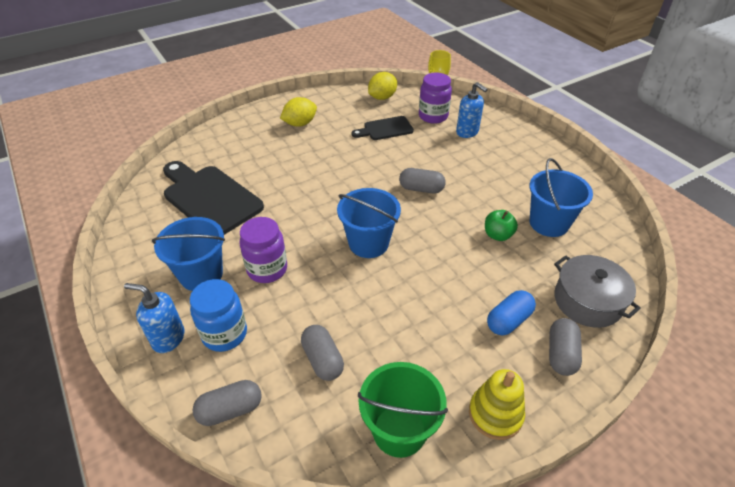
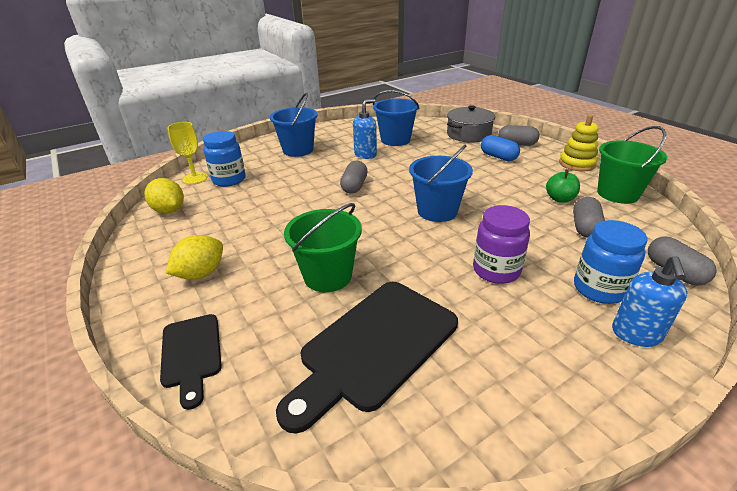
camera: 90 degrees left, 10 degrees down
blue bucket [152,217,225,291] -> blue bucket moved to [270,93,318,157]
yellow lemon [280,97,317,127] -> yellow lemon turned 75 degrees clockwise [166,235,223,280]
grey capsule [301,325,344,381] -> grey capsule turned 45 degrees counterclockwise [573,197,605,238]
black cutting board [351,116,414,140] -> black cutting board moved to [160,314,222,410]
purple jar [419,73,452,124] -> blue jar [203,131,246,187]
blue soap dispenser [456,82,488,138] -> blue soap dispenser moved to [353,99,377,159]
green apple [485,210,518,241] -> green apple moved to [546,169,580,203]
none -> green bucket [284,203,362,292]

